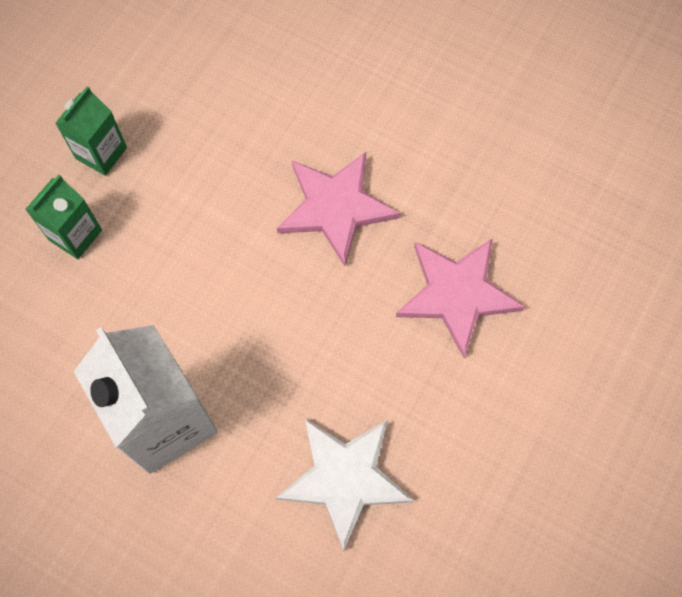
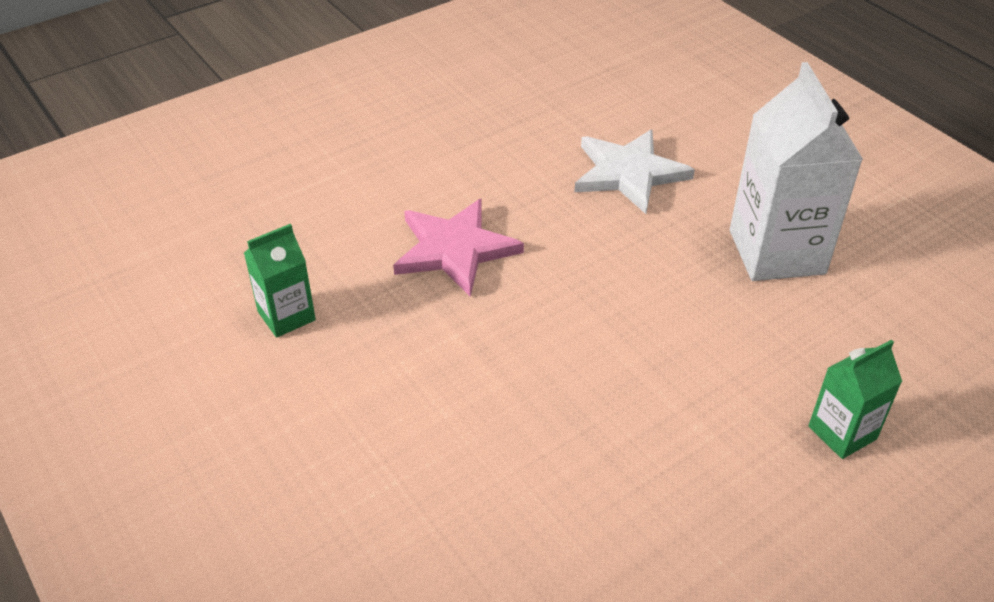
camera: 155 degrees left, 25 degrees down
green carton [55,86,127,176] -> green carton moved to [244,224,316,338]
pink star [277,152,400,267] -> none

